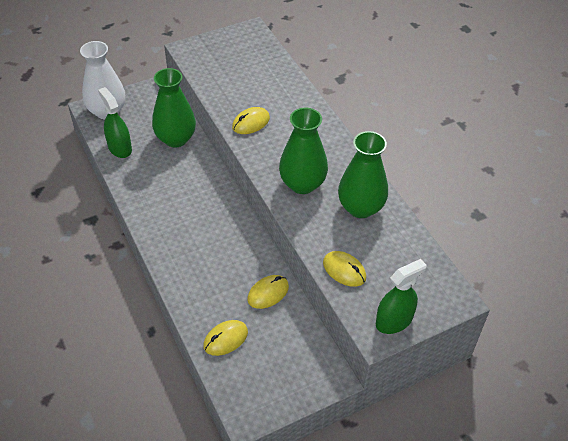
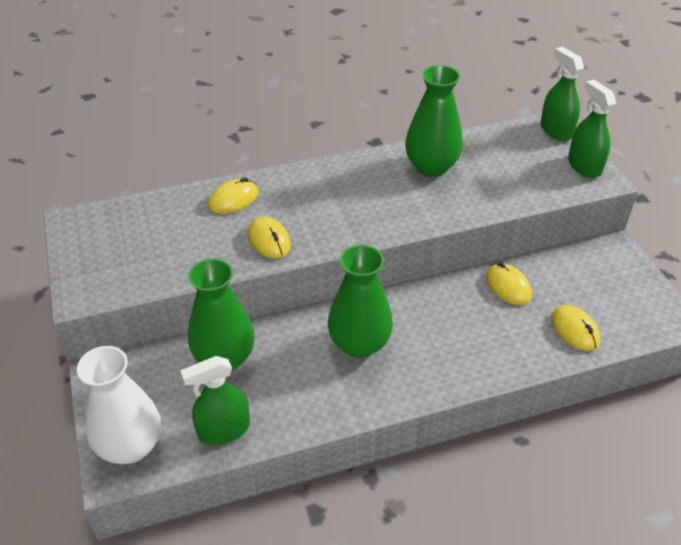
camera: 80 degrees left, 5 degrees down
green vase [279,108,328,194] -> green vase moved to [328,245,393,358]
yellow mouse [323,251,366,287] -> yellow mouse moved to [208,177,258,214]
none -> green spray bottle [540,47,584,141]

